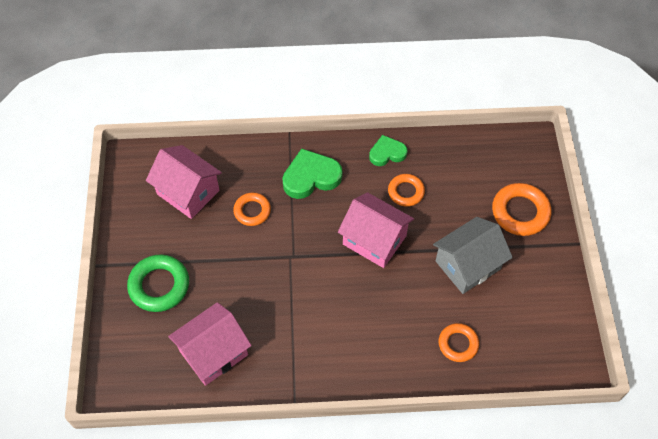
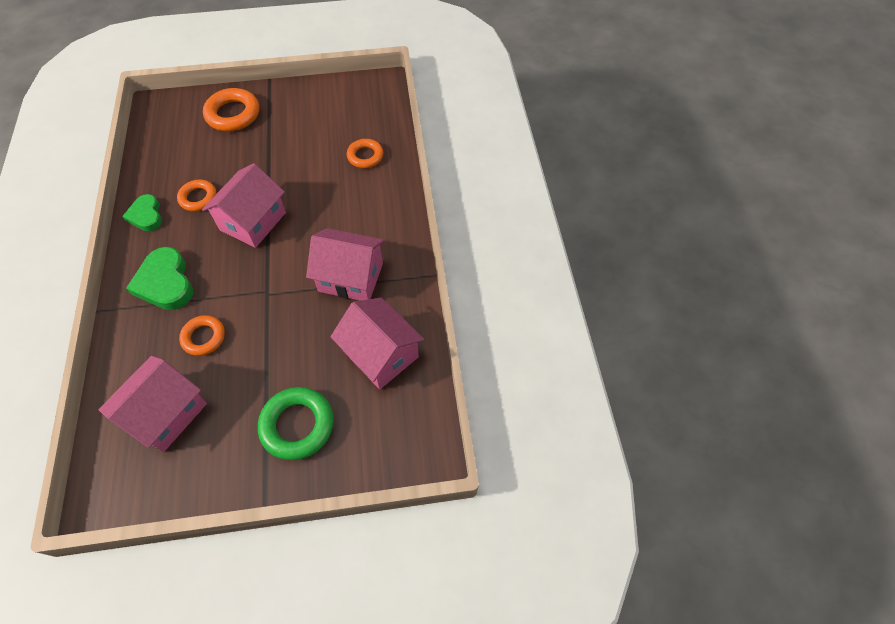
camera: 95 degrees left, 0 degrees up
grey house [433,217,513,294] -> none
none -> pink house [306,228,385,301]

